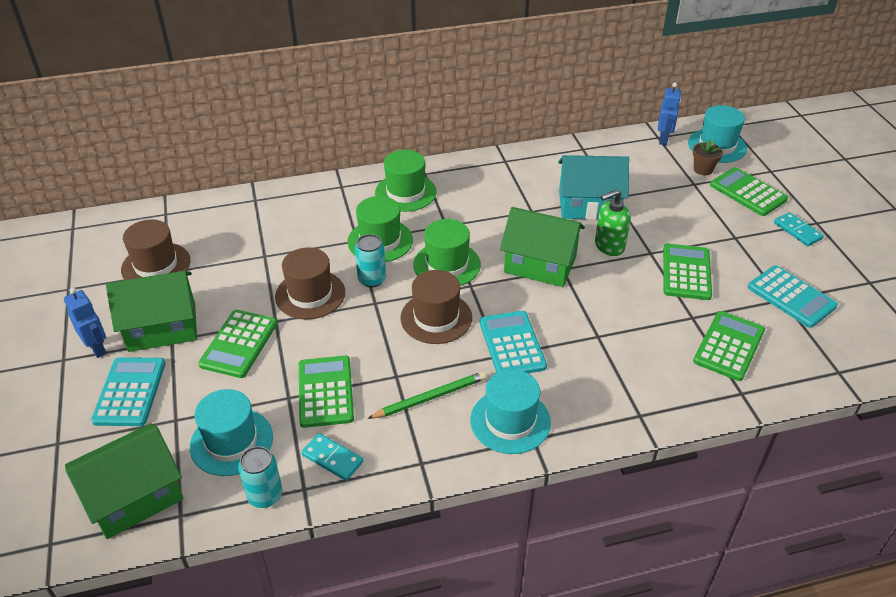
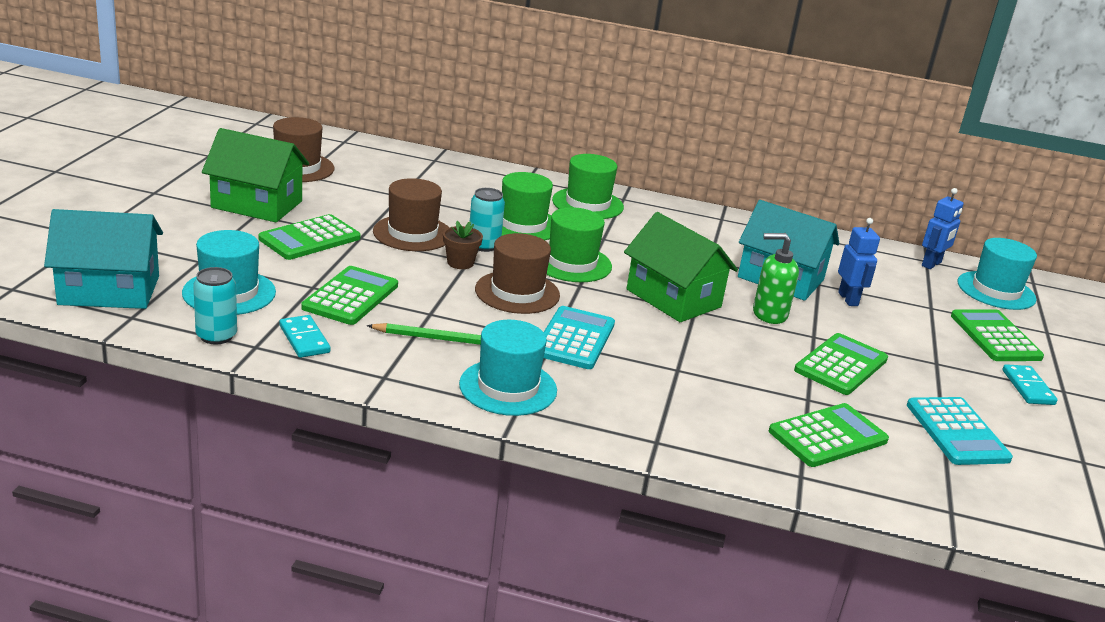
camera: 25 degrees right, 15 degrees down
blue robot [64,288,106,358] -> blue robot moved to [838,218,880,306]
green house [65,423,184,539] -> turquoise house [44,209,163,309]
turquoise calculator [91,357,165,426] -> none
brown flower pot [693,140,723,175] -> brown flower pot moved to [443,221,483,269]

